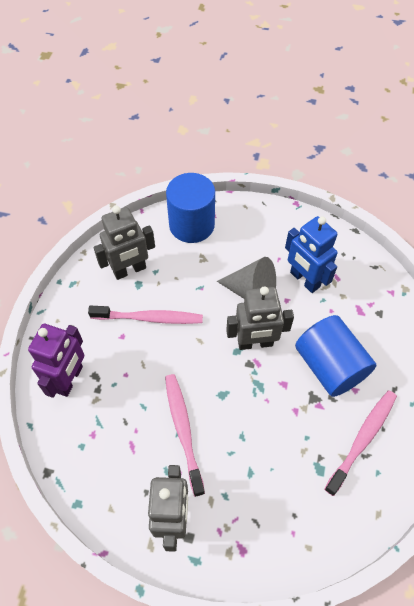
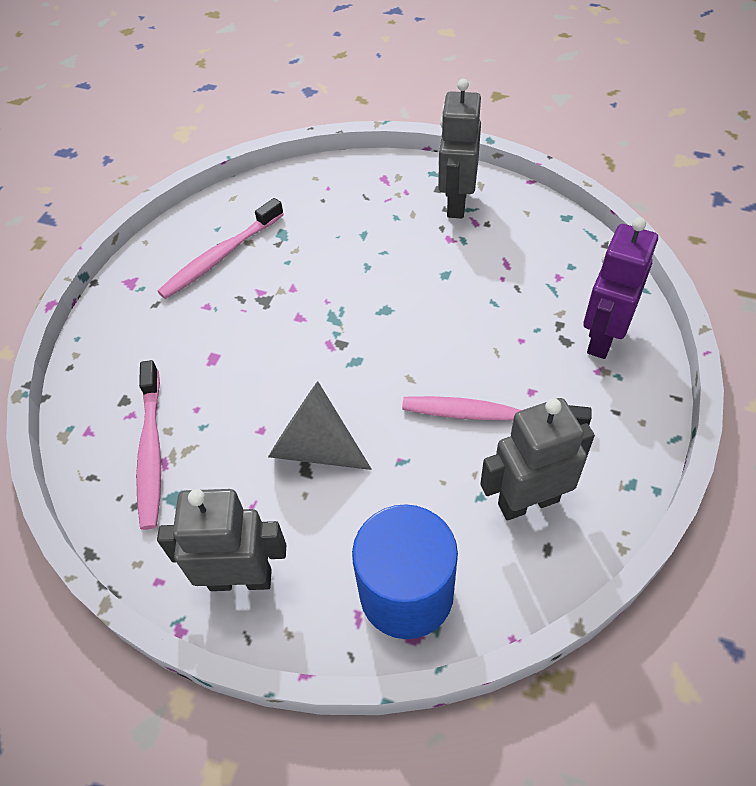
camera: 170 degrees left, 5 degrees down
pink toothbrush [165,374,205,497] -> pink toothbrush moved to [136,360,161,530]
grey robot [226,286,294,350] -> grey robot moved to [157,489,286,591]
blue robot [285,216,338,293] -> none
blue cylinder [295,315,377,397] -> none

